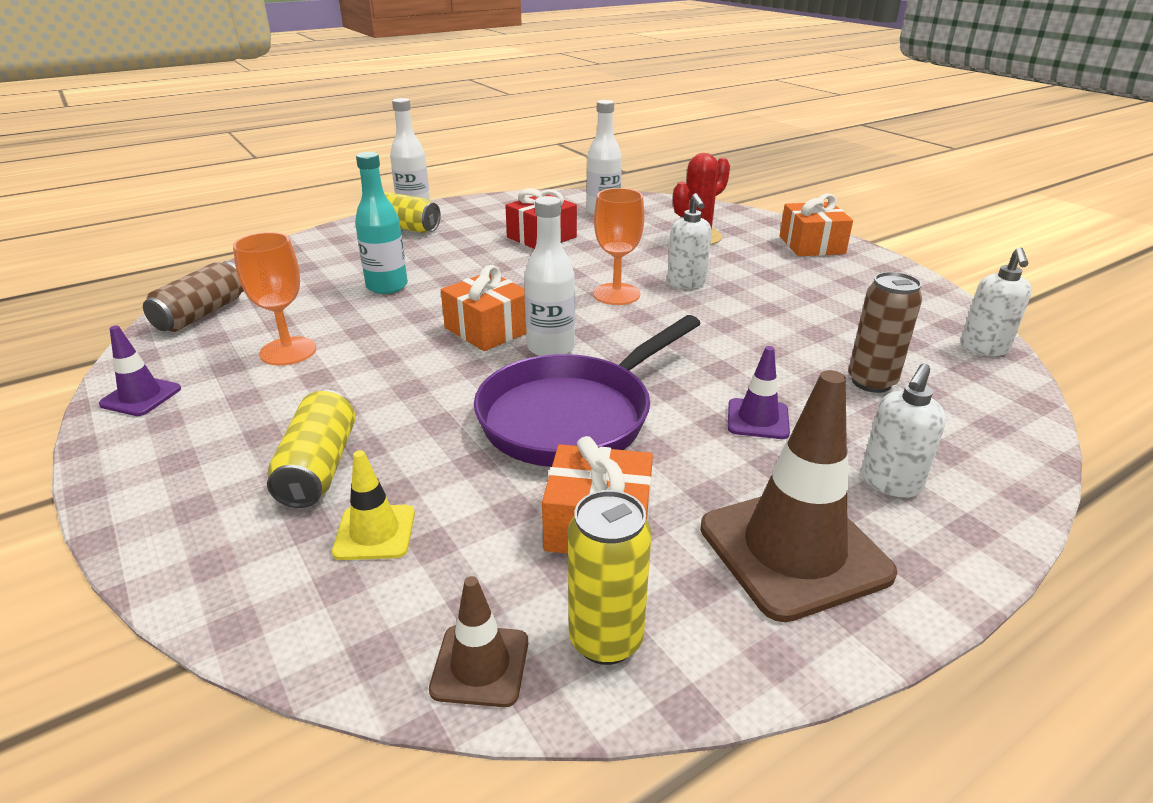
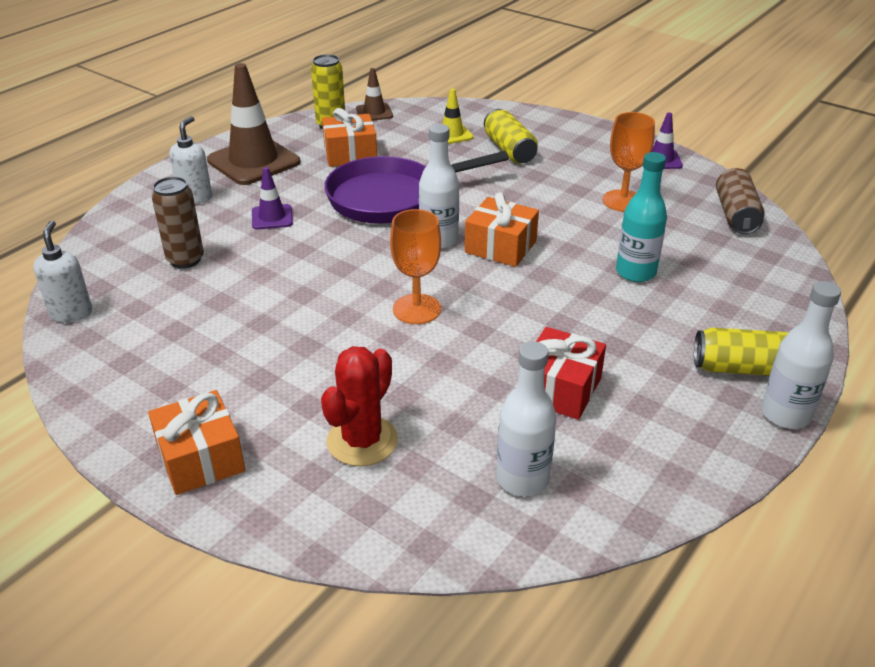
camera: 160 degrees right, 5 degrees up
purple pan [474,315,701,467] -> purple pan turned 135 degrees counterclockwise [324,151,509,224]
white soap dispenser [667,193,712,289] -> none

